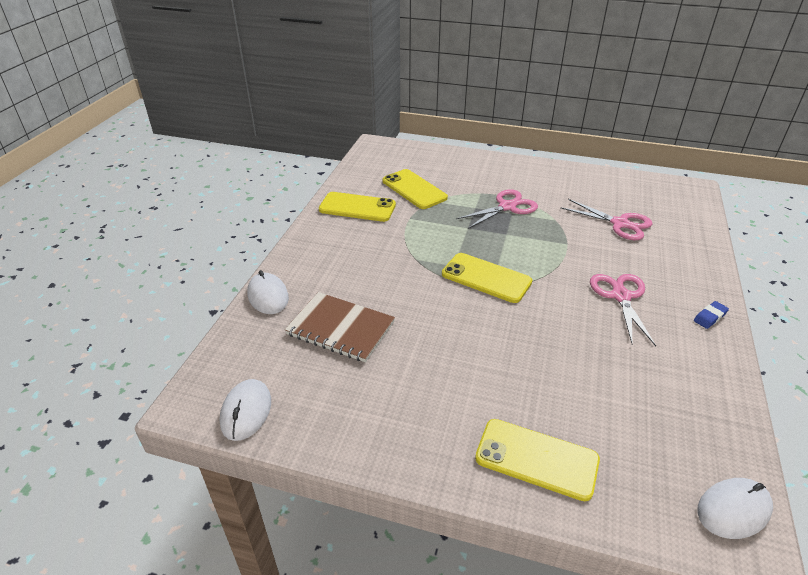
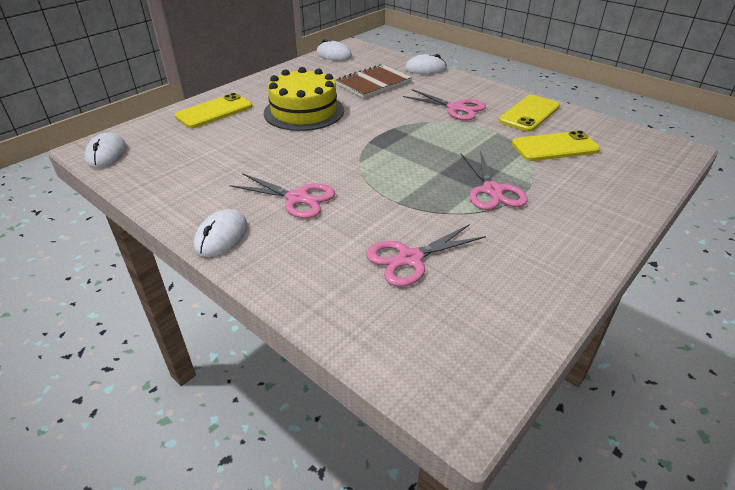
camera: 115 degrees right, 0 degrees up
yellow phone [442,253,532,303] -> none
blue eraser [694,301,729,329] -> white mouse [194,209,248,257]
none -> yellow cake [264,67,344,131]
none -> pink scissors [403,89,486,121]

